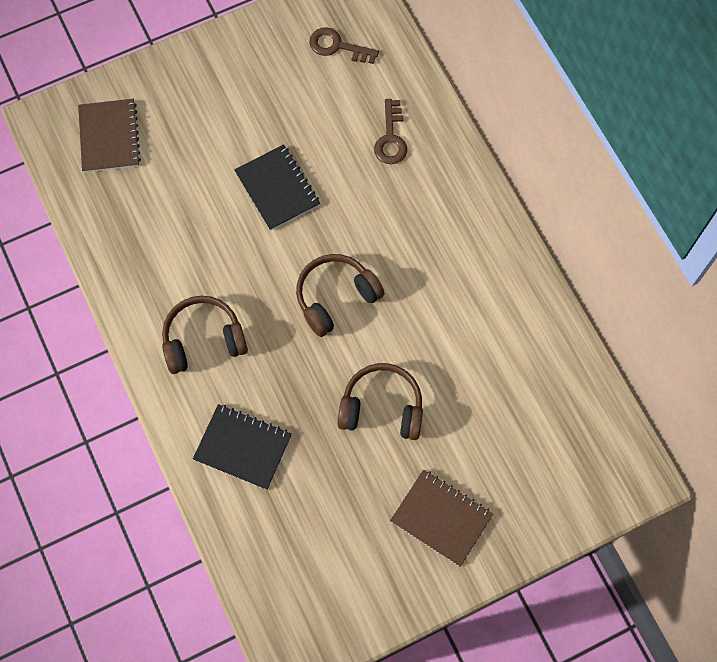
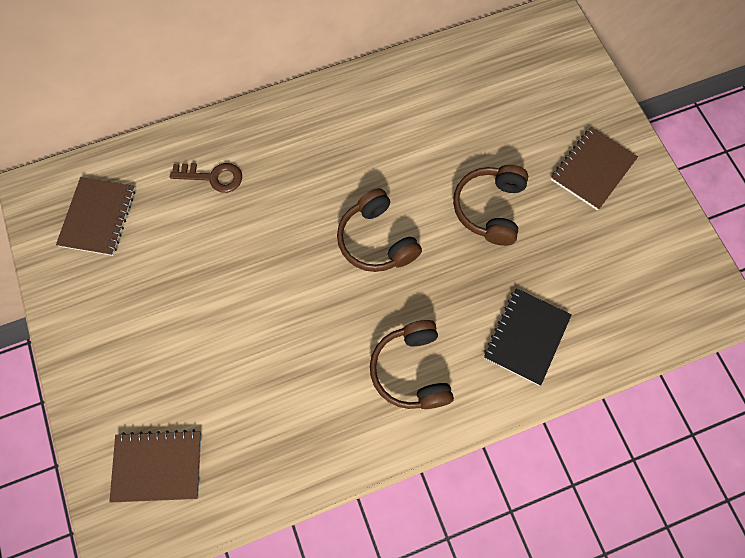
camera: 85 degrees left, 0 degrees up
black notebook [234,144,320,231] -> none
brown key [309,27,379,64] -> brown notebook [56,177,135,256]

